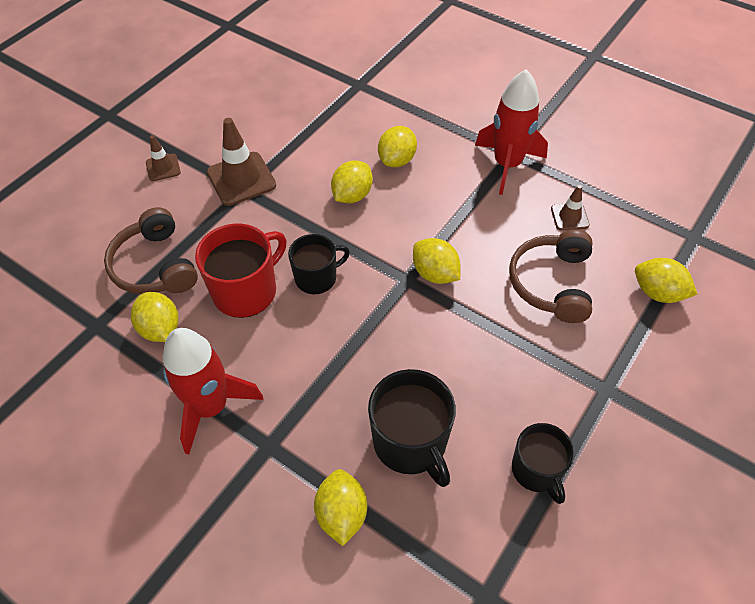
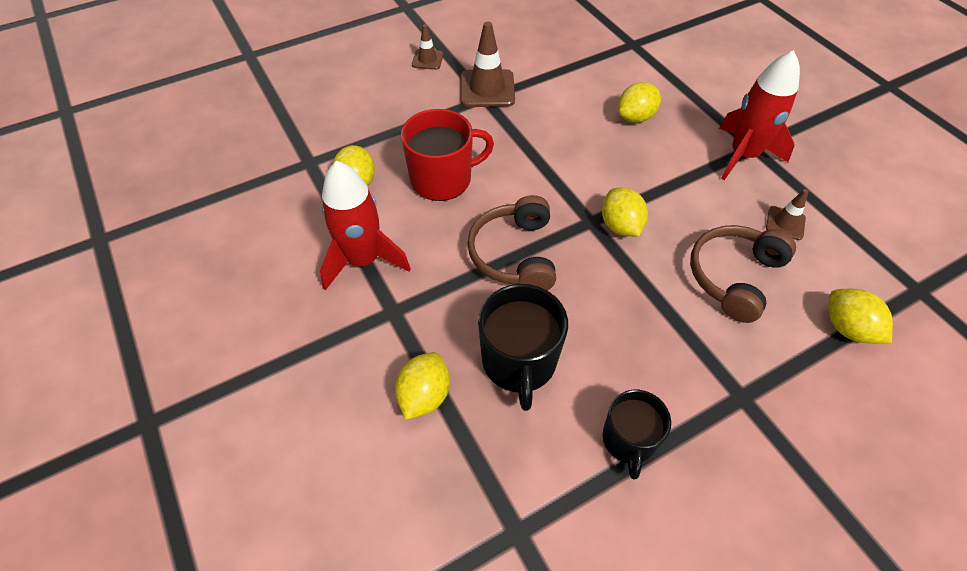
camera: 25 degrees right, 0 degrees up
brown headphones [104,207,198,294] -> brown headphones moved to [467,195,556,290]
black mug [288,234,350,295] -> none
yellow lemon [331,161,373,203] -> none

